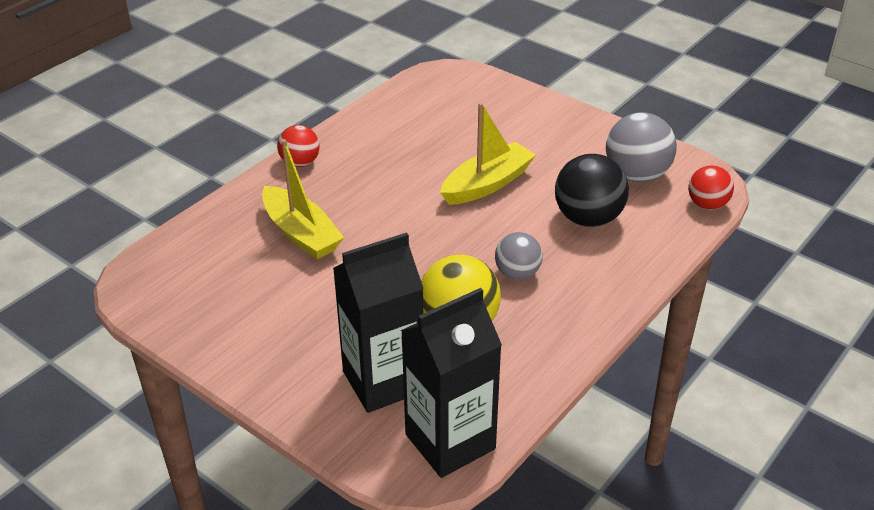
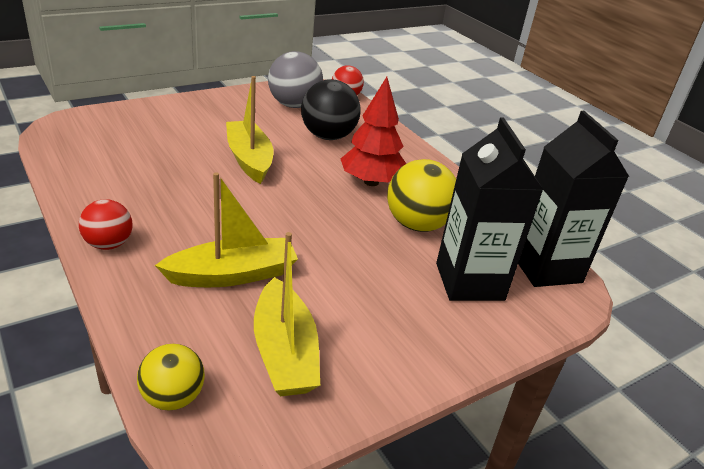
camera: 75 degrees left, 5 degrees down
grey ball [495,232,543,280] -> red tree [341,77,406,186]
none -> yellow ball [137,344,205,410]
none -> yellow boat [254,232,320,397]

